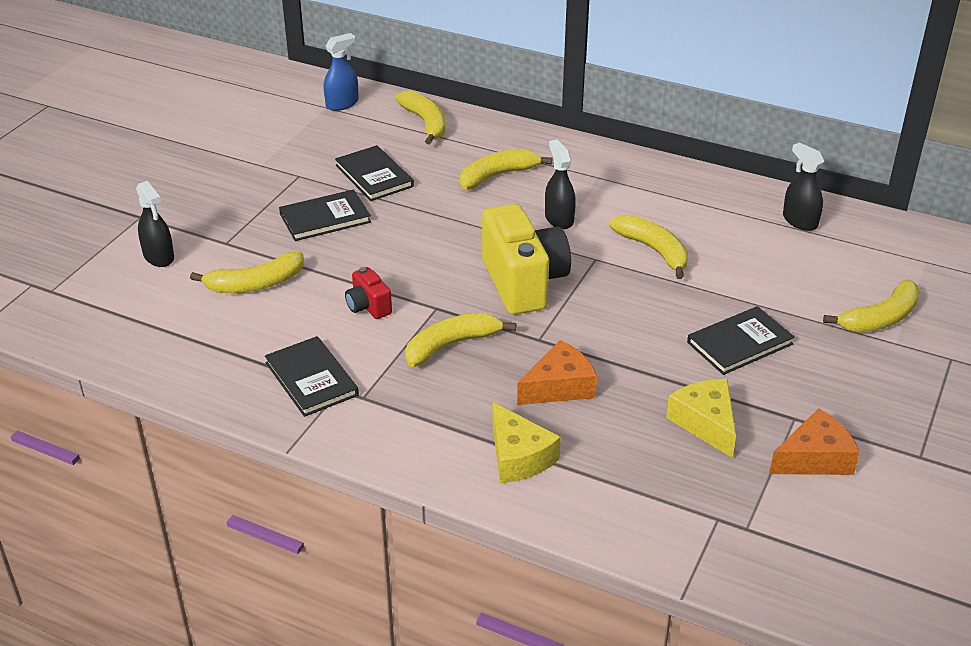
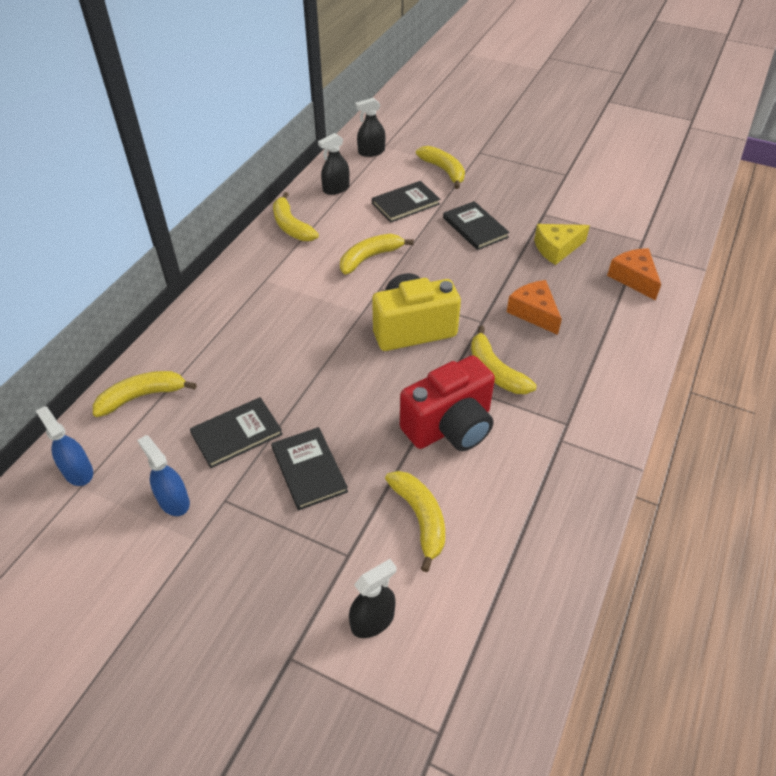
camera: 90 degrees left, 10 degrees up
black book [265,336,359,417] -> black book moved to [372,181,440,222]
red camera [345,267,392,319] -> red camera [400,355,495,451], size x2.13
yellow banana [459,149,552,189] -> yellow banana moved to [273,192,319,241]
yellow cheese [492,402,561,483] -> none
black spray bottle [545,139,576,229] -> black spray bottle moved to [355,98,385,157]
orange cheese [769,408,860,475] -> orange cheese moved to [607,248,661,300]
none -> blue spray bottle [137,435,190,516]

